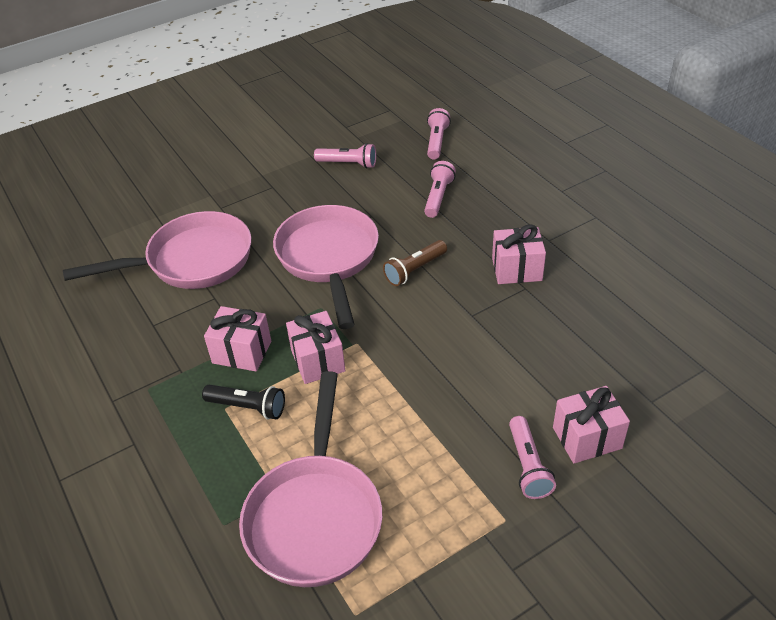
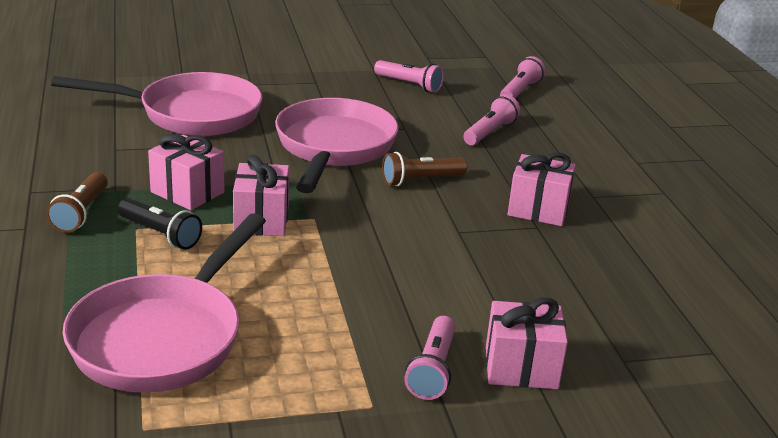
camera: 15 degrees right, 15 degrees down
none -> brown flashlight [46,172,108,233]

